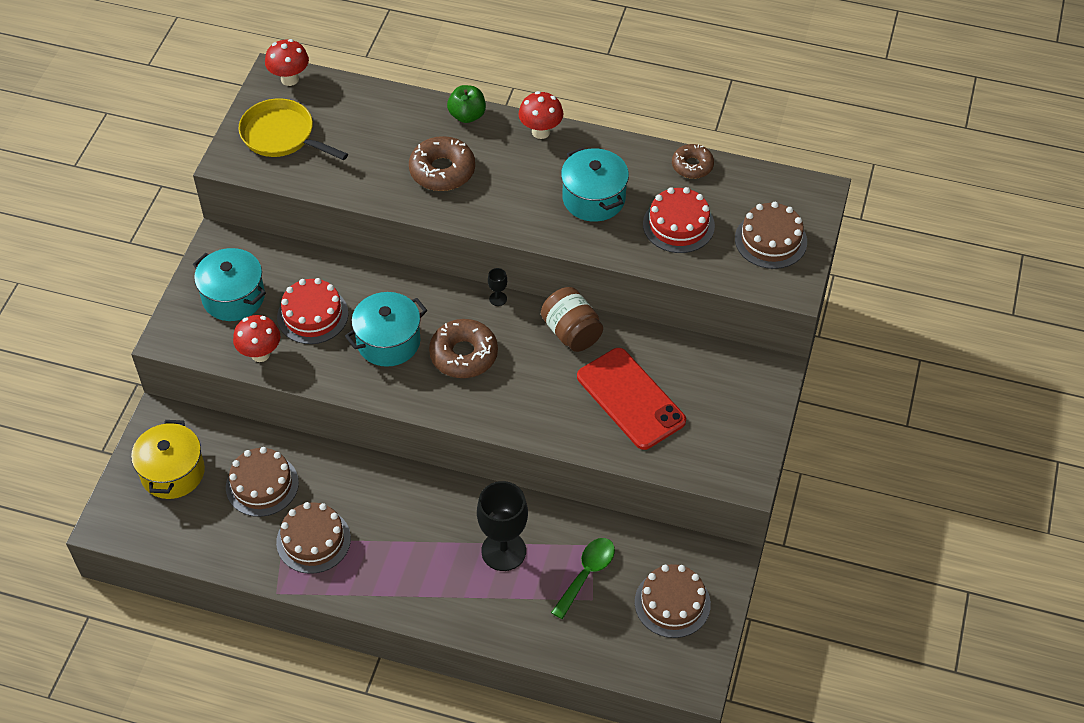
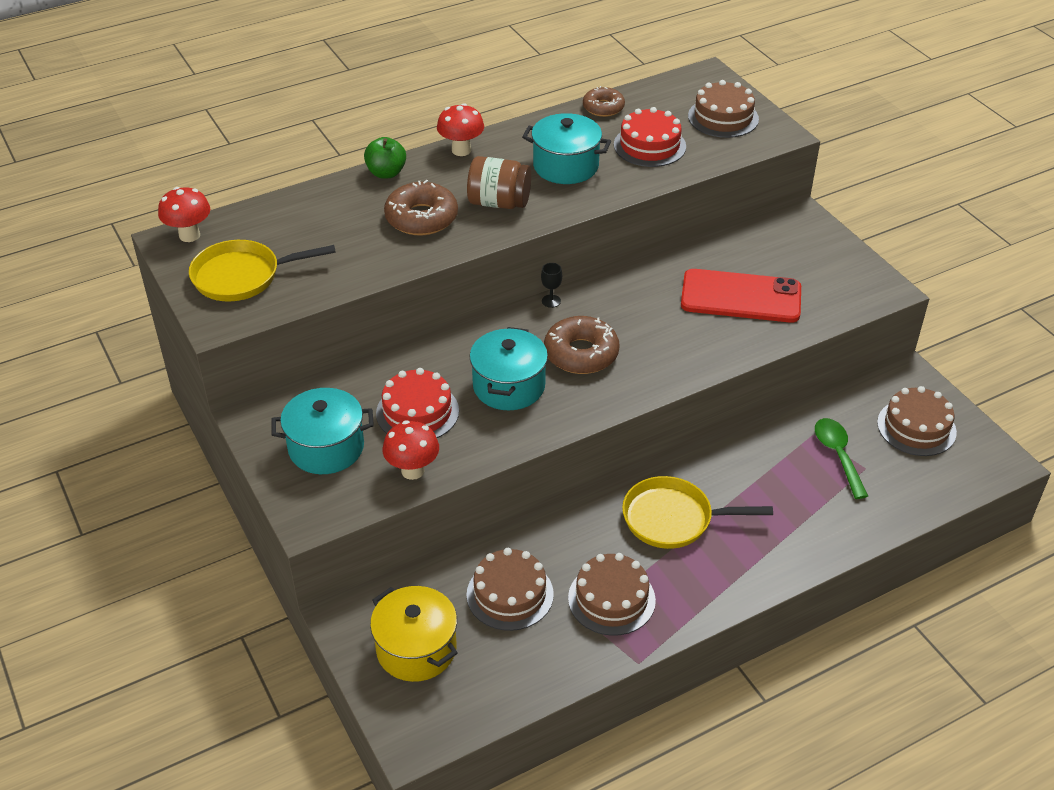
camera: 45 degrees left, 10 degrees down
black goblet [477,481,528,571] -> none
brown jar [541,287,603,352] -> brown jar moved to [467,156,531,209]
none -> yellow pan [622,476,773,549]

